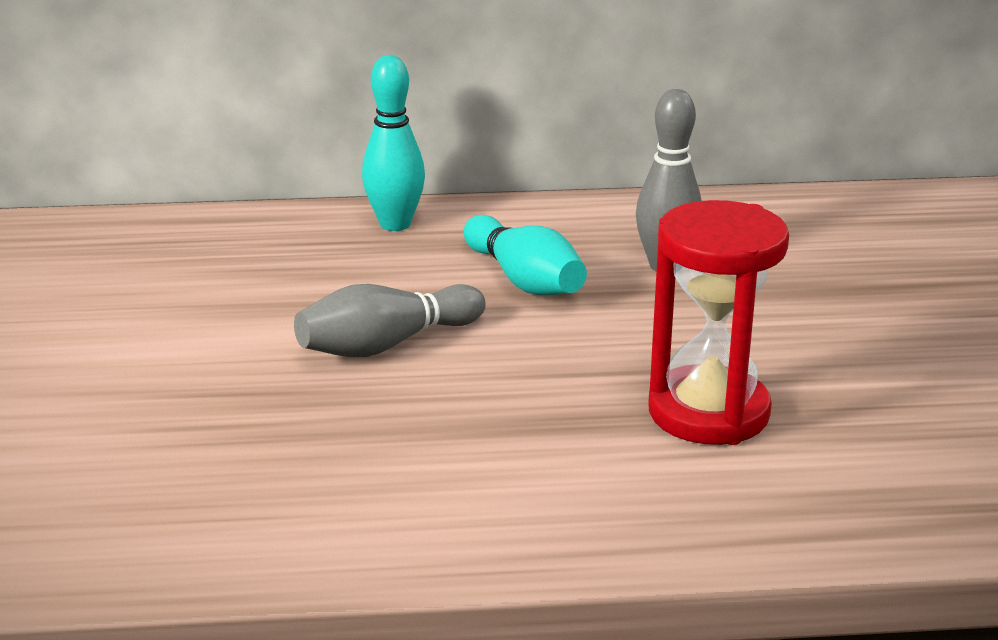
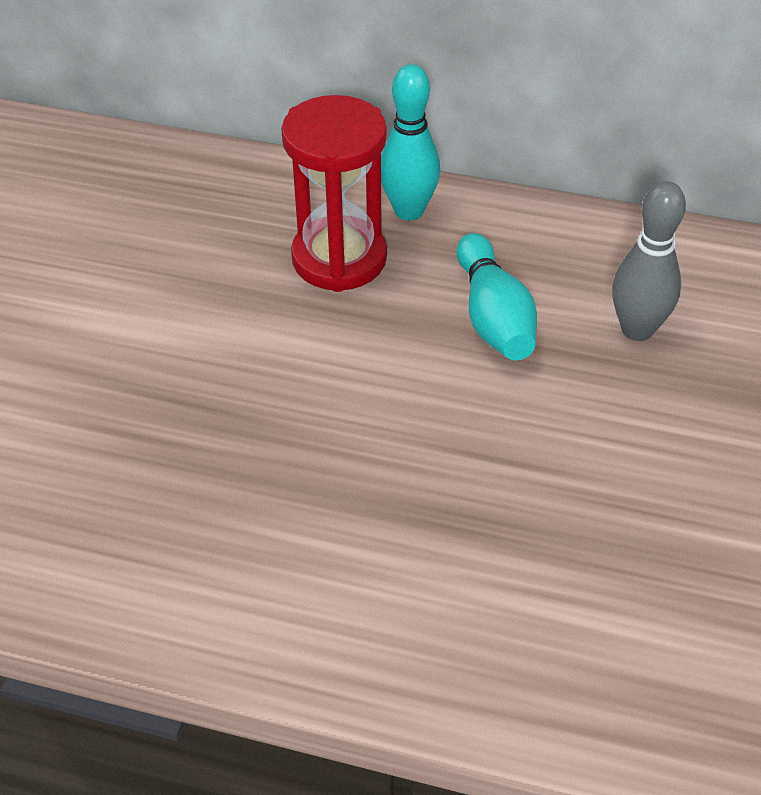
camera: 20 degrees right, 20 degrees up
grey bowling pin [294,284,486,357] -> none
red hourglass [648,200,789,445] -> red hourglass moved to [281,95,387,292]

